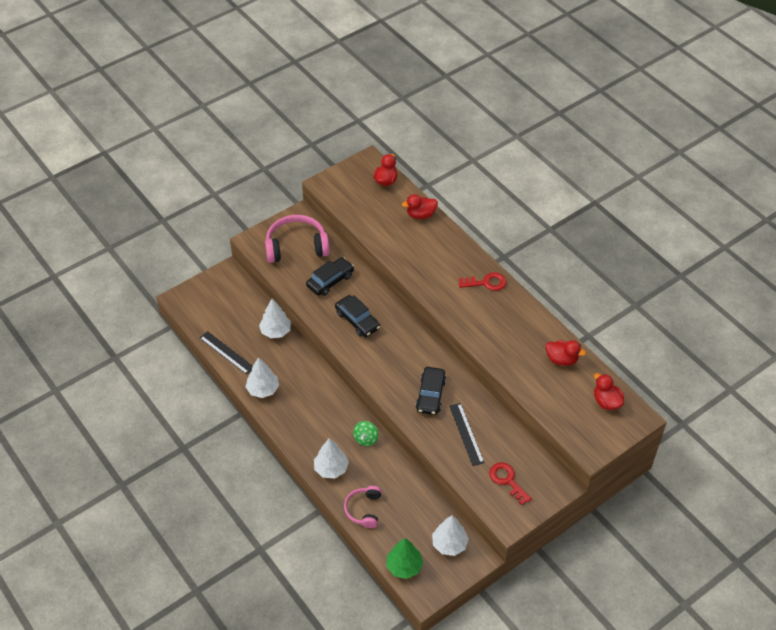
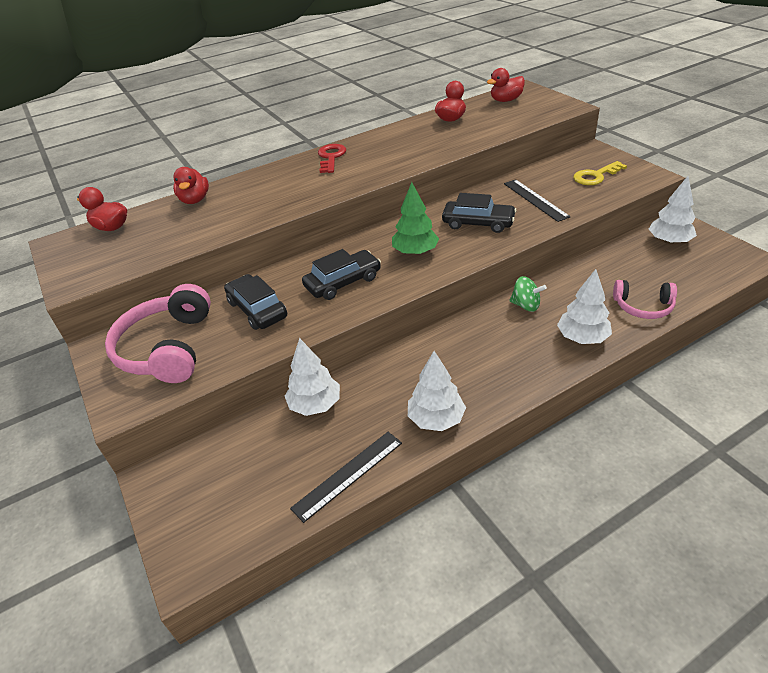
camera: 80 degrees left, 10 degrees down
green tree [386,538,423,579] -> green tree moved to [392,182,439,256]
black ruler [449,403,484,466] -> black ruler turned 75 degrees clockwise [504,179,571,222]
red key [489,462,532,505] -> yellow key [573,161,627,185]

